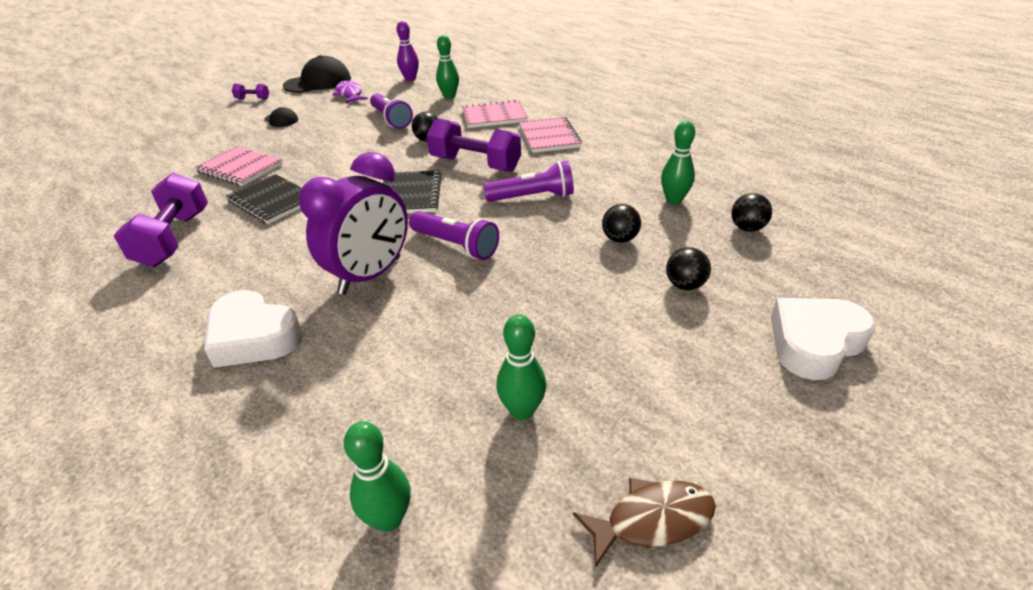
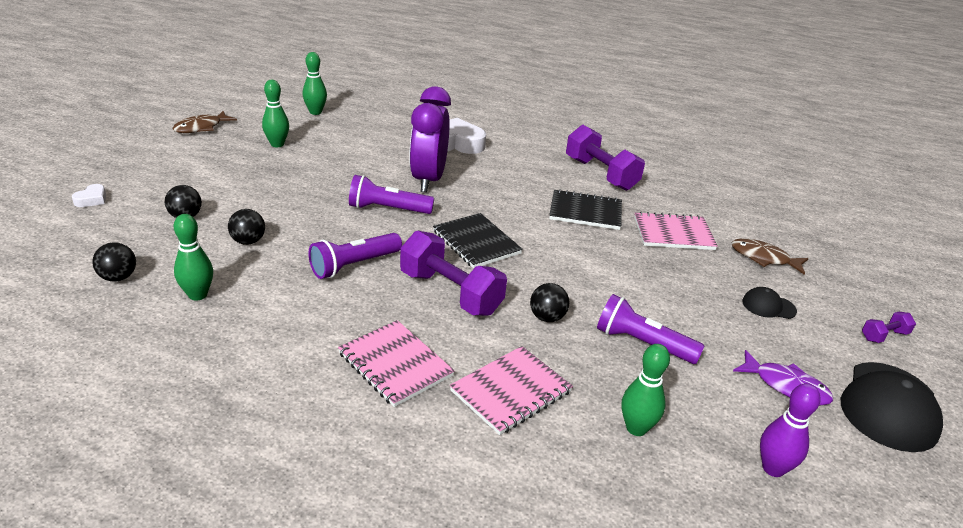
camera: 145 degrees right, 5 degrees down
purple dumbbell [427,118,521,172] -> purple dumbbell turned 45 degrees clockwise [400,231,507,316]
white heart [771,298,876,380] -> white heart [72,184,106,207], size x0.46
none -> brown fish [731,239,809,275]

